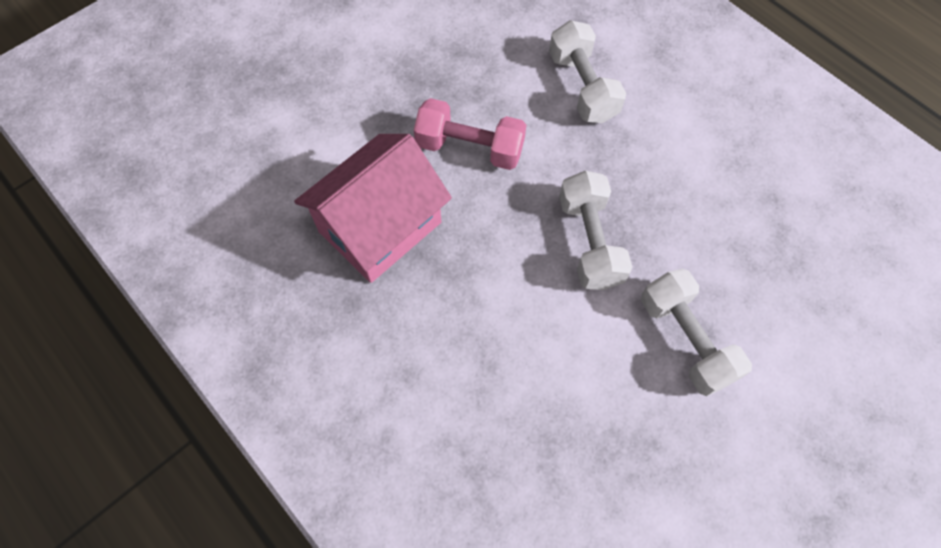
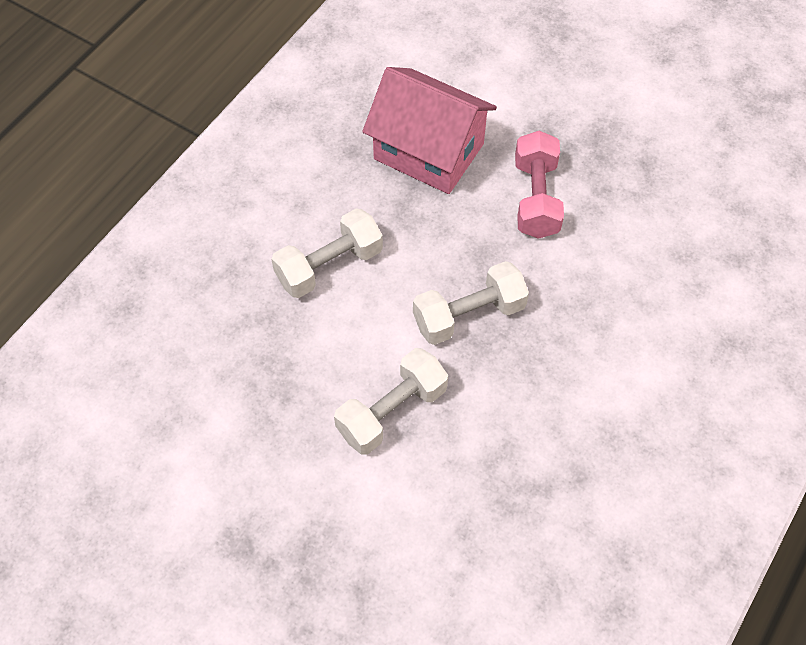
camera: 75 degrees right, 5 degrees down
white dumbbell [549,20,626,123] -> white dumbbell moved to [271,208,383,298]

